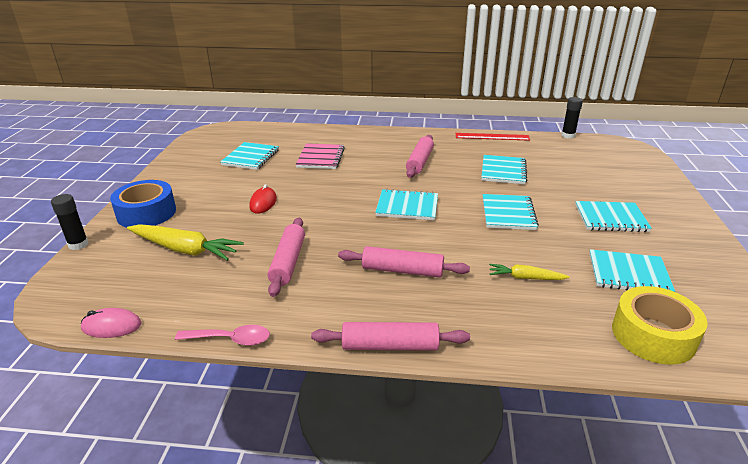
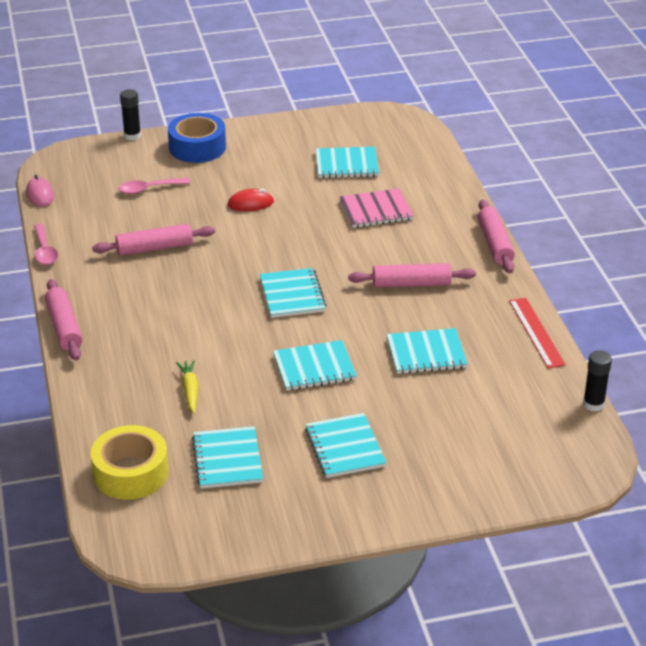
camera: 70 degrees right, 5 degrees up
yellow carrot [127,224,244,261] -> pink spoon [119,178,191,194]
pink rolling pin [338,246,470,278] -> pink rolling pin moved to [478,200,515,273]

